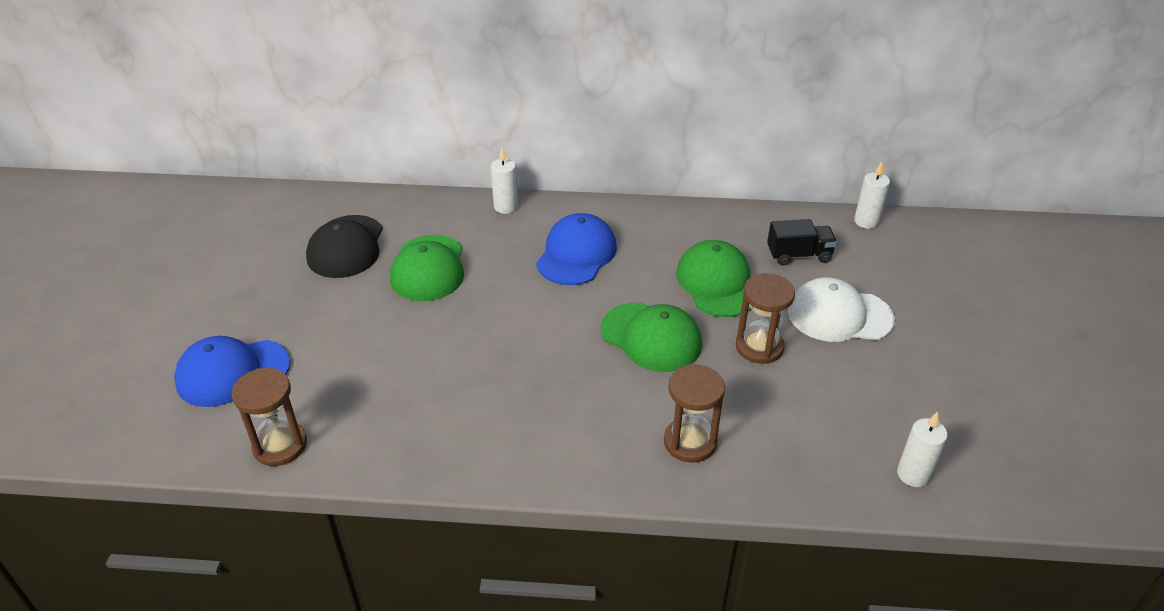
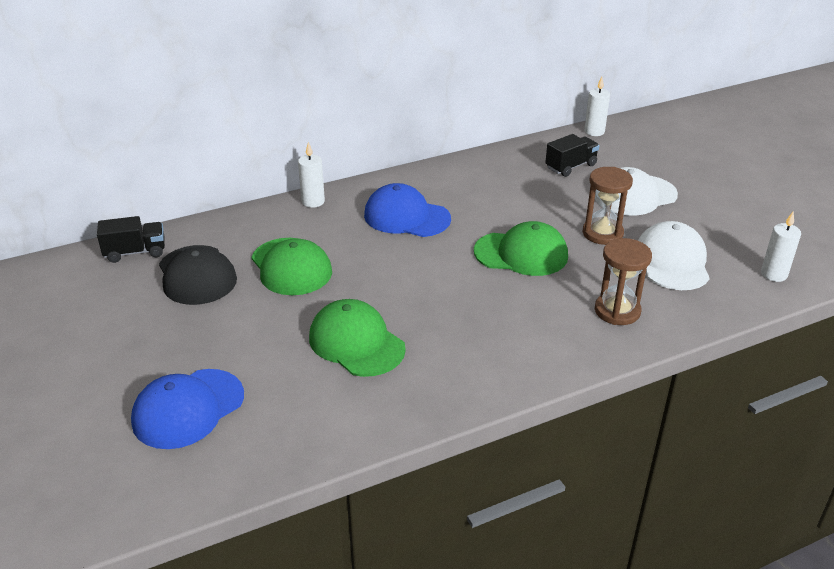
camera: 30 degrees left, 5 degrees down
brown hourglass [232,368,307,466] -> none
blue cap [536,213,617,285] -> blue cap turned 60 degrees counterclockwise [364,183,451,237]
green cap [676,240,751,317] -> green cap moved to [309,299,406,377]
none -> black truck [97,216,165,263]
none -> white cap [638,221,710,290]

